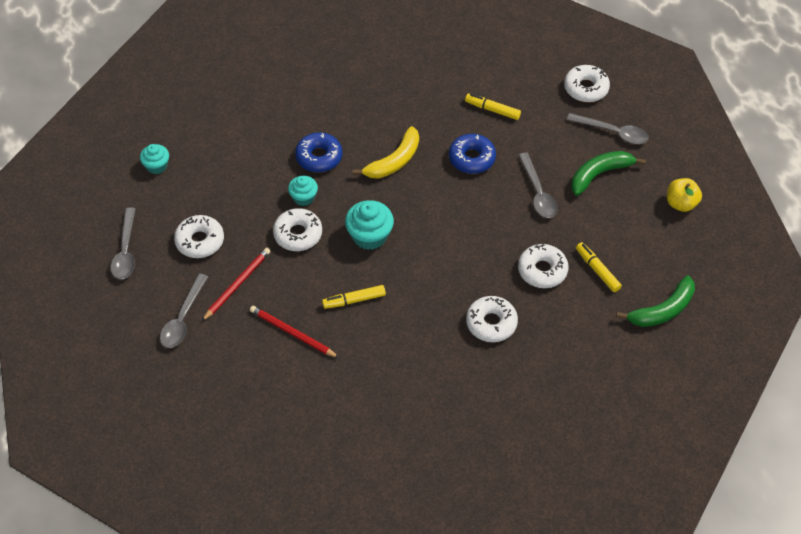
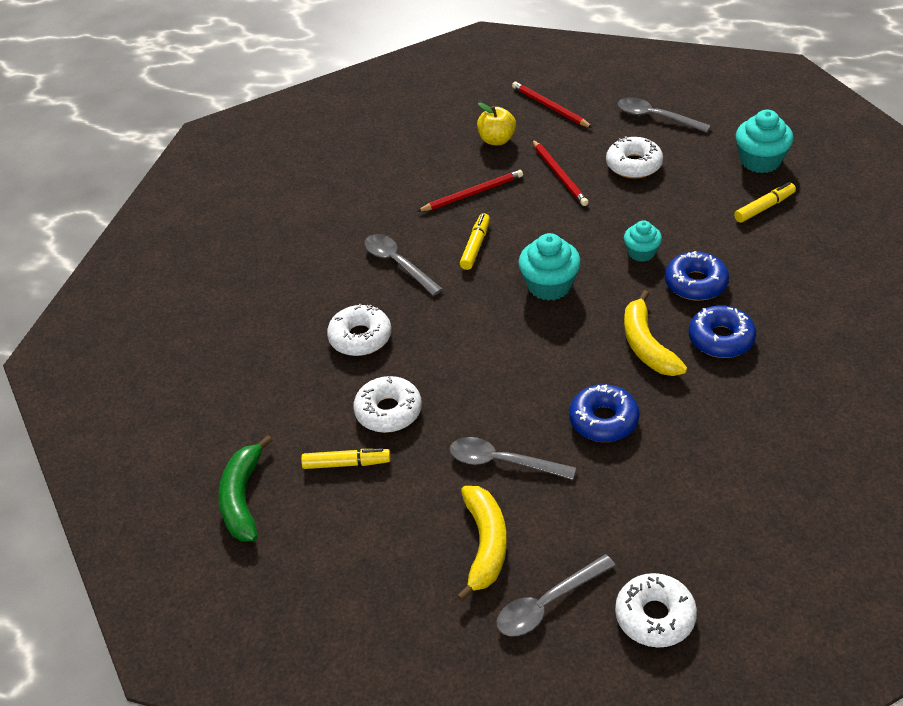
camera: 125 degrees right, 10 degrees down
turquoise cupcake [140,144,169,174] -> turquoise cupcake [736,110,793,173], size x1.59
grey spoon [160,274,208,348] -> grey spoon moved to [364,234,443,296]
white donut [273,208,322,251] -> none
yellow marker [465,94,521,120] -> yellow marker moved to [734,182,796,223]
green banana [571,151,646,196] -> yellow banana [457,486,507,602]
yellow apple [667,178,702,212] -> yellow apple moved to [477,102,516,145]
none -> red pencil [512,82,593,128]
none -> blue donut [689,305,756,358]

